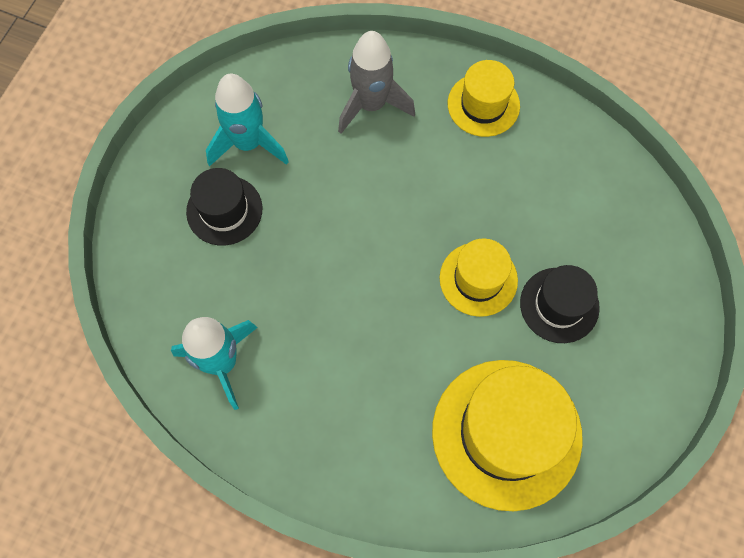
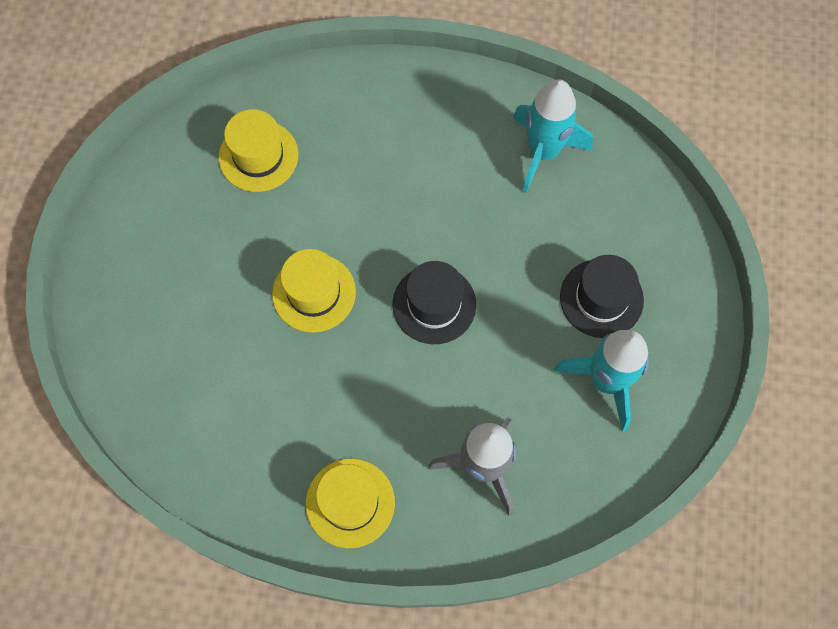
camera: 165 degrees right, 0 degrees up
yellow hat [432,360,583,511] -> yellow hat [218,109,298,192], size x0.56
black hat [520,265,600,343] -> black hat moved to [393,261,476,344]

